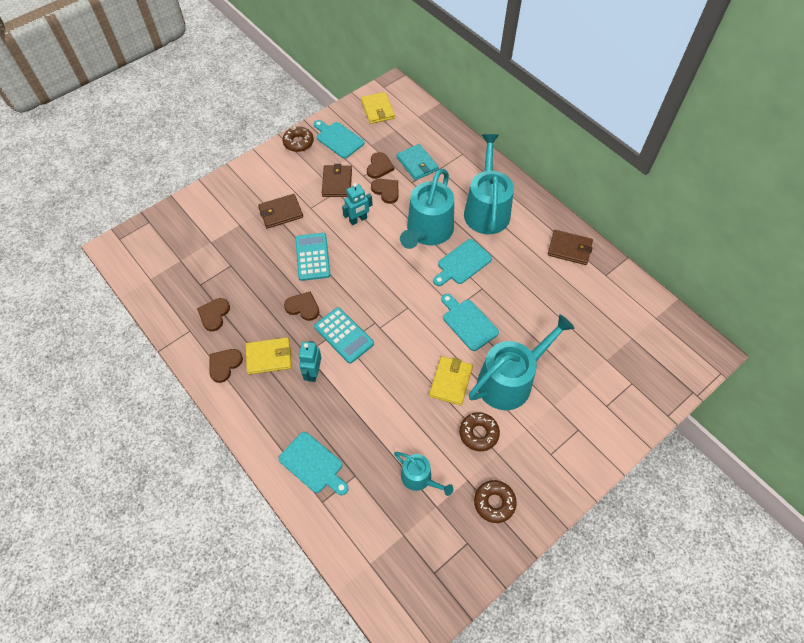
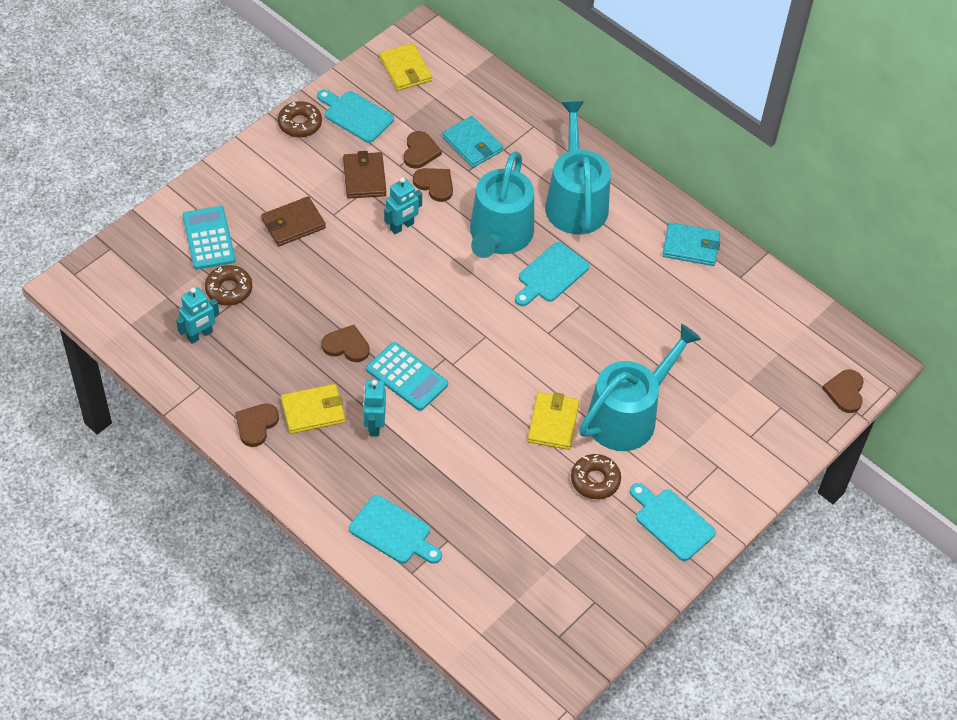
camera: 10 degrees left, 5 degrees down
brown heart [197,298,230,331] -> brown heart moved to [822,370,864,413]
turquoise calculator [295,233,330,281] -> turquoise calculator moved to [183,206,236,270]
turquoise watering can [394,452,453,496] -> none
turquoise cutting board [441,294,499,351] -> turquoise cutting board moved to [630,483,716,561]
brown donut [474,480,517,523] -> brown donut moved to [205,265,252,306]
brown wallet [548,230,593,265] -> turquoise wallet [662,222,720,266]
none -> turquoise robot [176,287,219,344]

